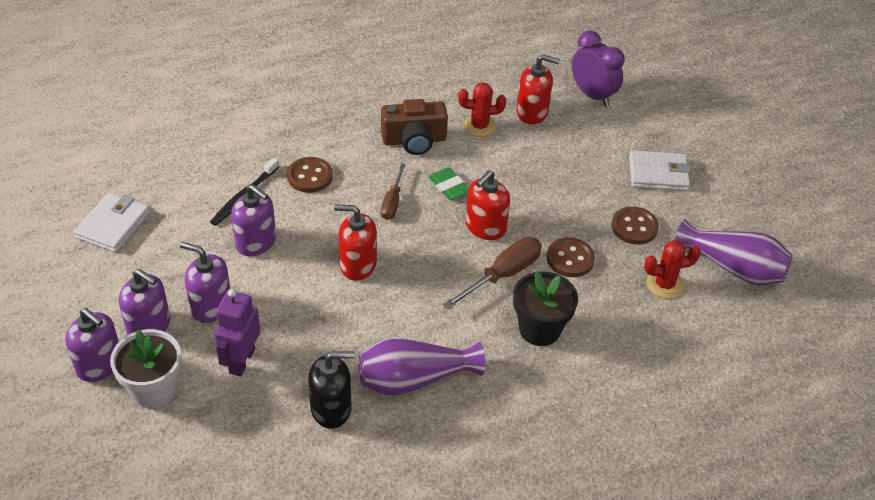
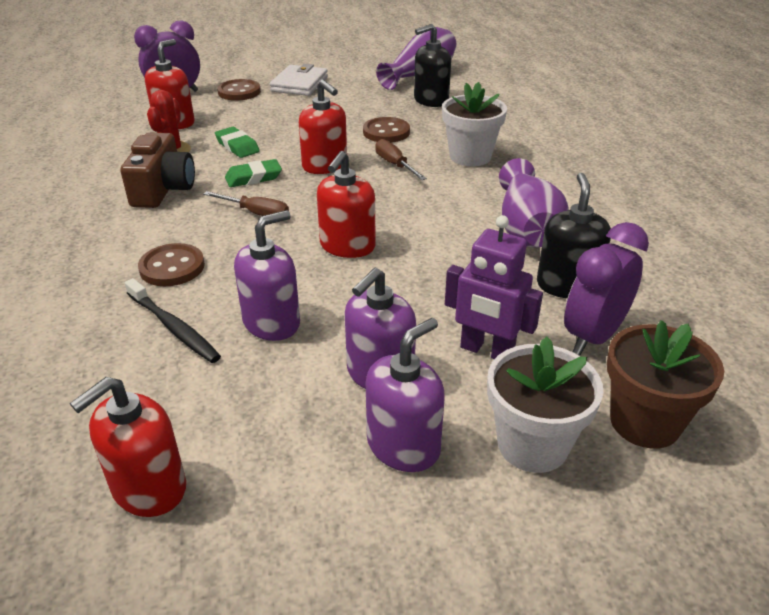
camera: 75 degrees left, 10 degrees down
purple soap dispenser [65,308,119,382] -> none
white wallet [74,193,150,253] -> red soap dispenser [70,377,186,517]
brown screwdriver [443,237,542,309] -> brown screwdriver [375,139,427,180], size x0.64
black flower pot [513,271,578,346] -> white flower pot [442,82,507,166]
brown button [611,206,659,245] -> brown button moved to [217,79,261,101]
red cactus [644,240,701,298] -> black soap dispenser [414,24,451,107]
none -> green eraser [215,127,260,158]
none -> purple clock [564,222,649,355]
none -> brown flower pot [607,320,724,449]

